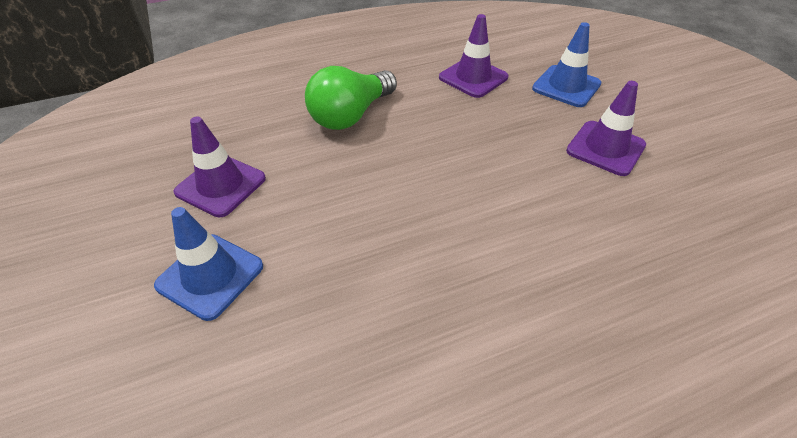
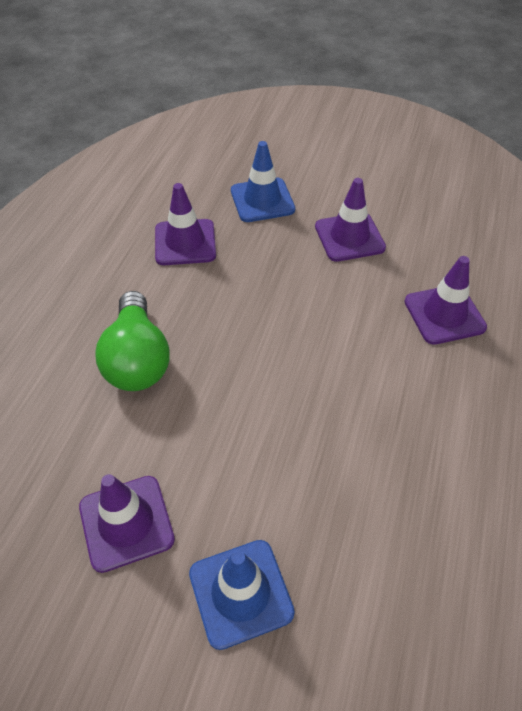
camera: 50 degrees left, 5 degrees up
none -> purple traffic cone [404,256,487,345]

